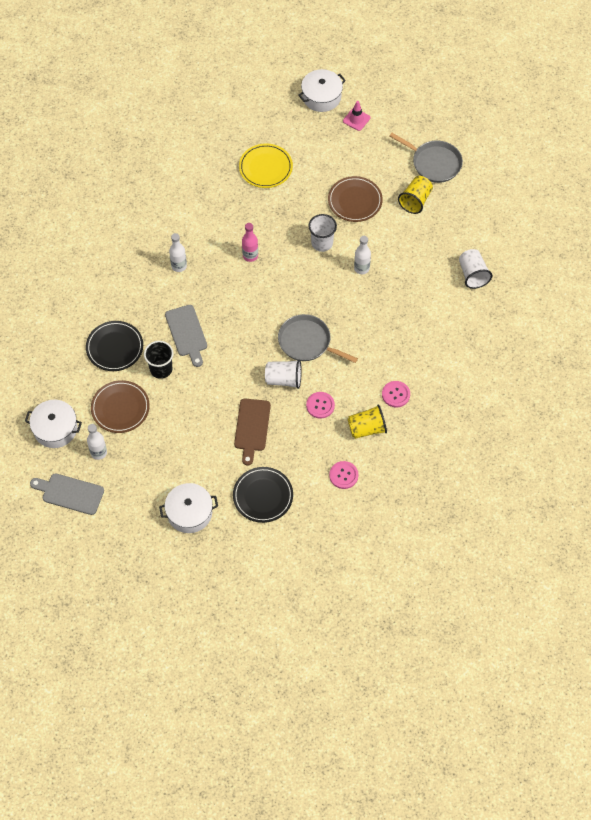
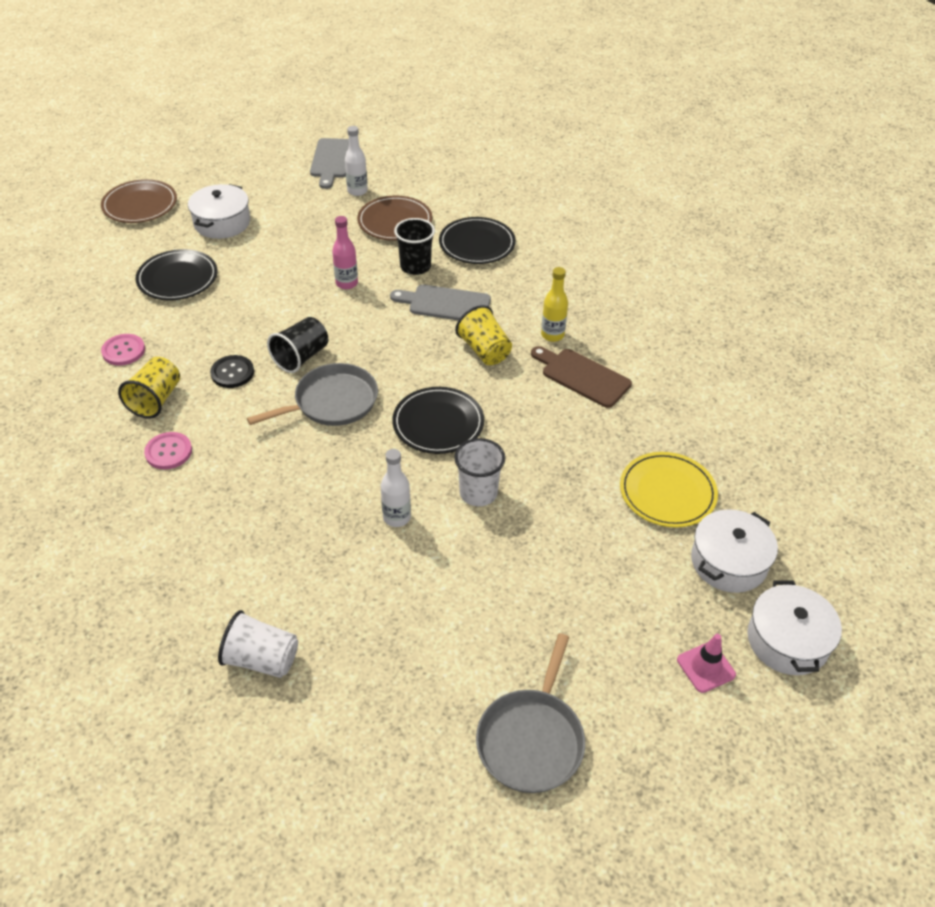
camera: 120 degrees right, 15 degrees down
white pot [25,400,82,448] -> white pot moved to [691,509,778,593]
grey cutting board [30,473,104,515] -> grey cutting board turned 135 degrees clockwise [310,138,349,189]
white bottle [169,233,187,272] -> yellow bottle [541,267,568,342]
brown cutting board [234,399,271,466] -> brown cutting board moved to [531,346,632,408]
pink bottle [242,223,258,262] -> pink bottle moved to [332,216,358,289]
white cup [265,359,302,389] -> black cup [267,317,328,373]
pink button [306,392,335,419] -> black button [210,355,254,388]
brown plate [328,176,383,222] -> brown plate moved to [101,179,177,223]
grey pan [389,133,463,183] -> grey pan turned 45 degrees counterclockwise [476,633,585,793]
yellow cup [398,176,433,214] -> yellow cup moved to [455,305,512,365]
none -> black plate [392,387,484,454]

